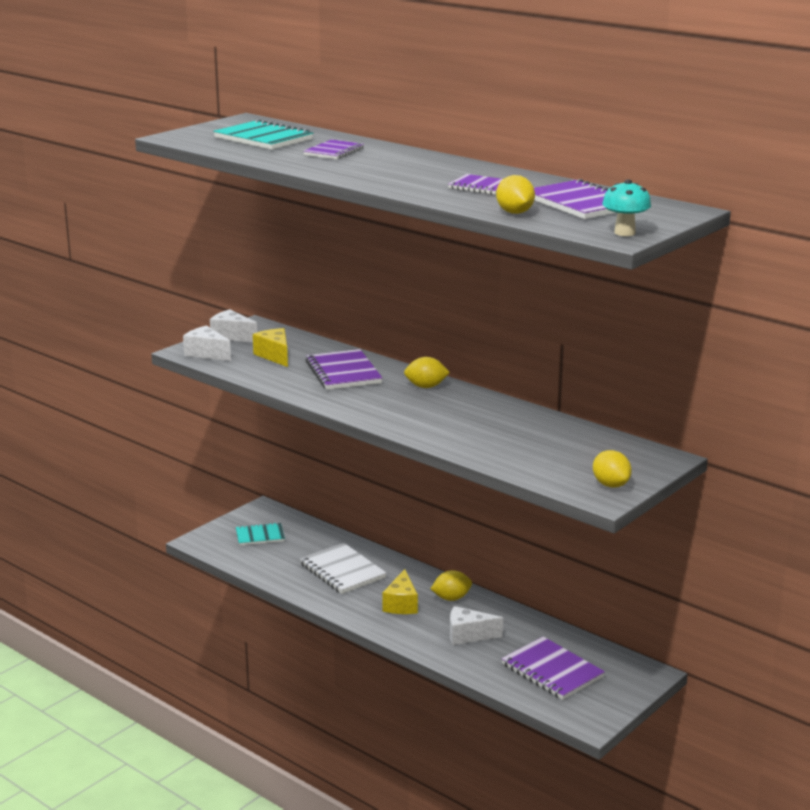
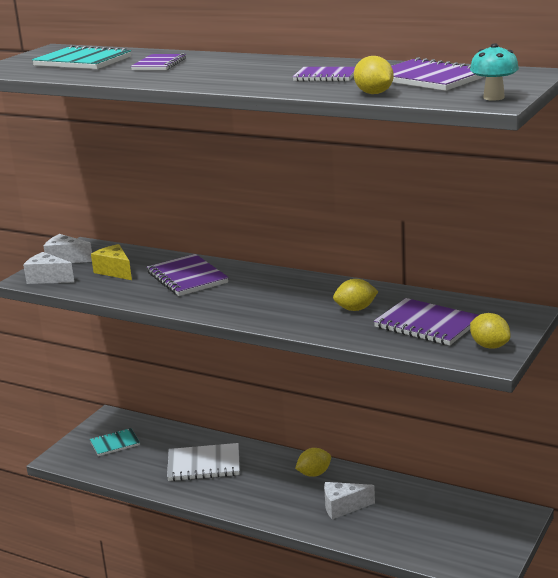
camera: 10 degrees left, 0 degrees up
white notebook [300,543,387,594] -> white notebook turned 45 degrees counterclockwise [167,443,240,481]
yellow cheese [382,569,418,614] -> none
yellow lemon [404,357,450,388] -> yellow lemon moved to [333,279,379,311]
purple notebook [501,637,605,700] -> purple notebook moved to [374,298,478,346]

